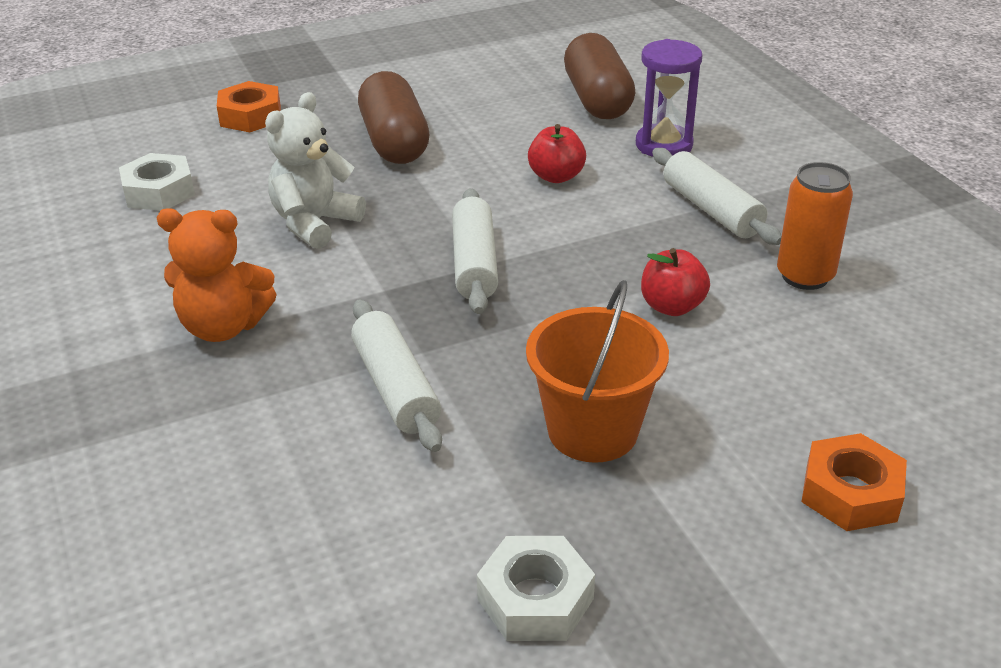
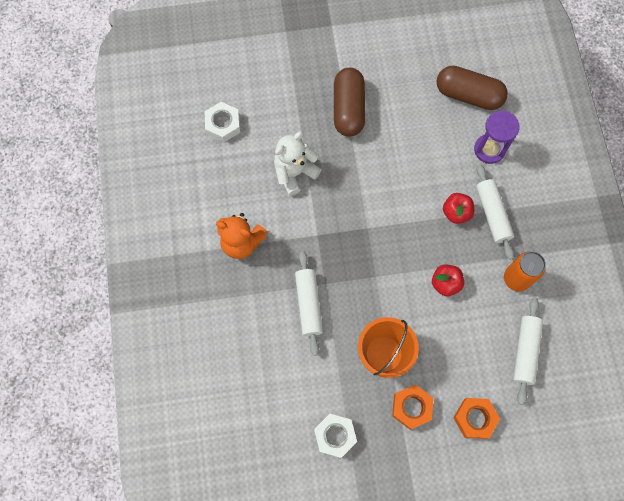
camera: 15 degrees right, 35 degrees up
orange nut [217,81,281,132] -> orange nut moved to [392,384,434,430]
white rolling pin [452,188,498,314] -> white rolling pin moved to [513,298,543,405]
red apple [528,124,586,183] -> red apple moved to [443,193,474,224]
brown capsule [564,33,635,119] -> brown capsule turned 75 degrees counterclockwise [436,66,508,110]

